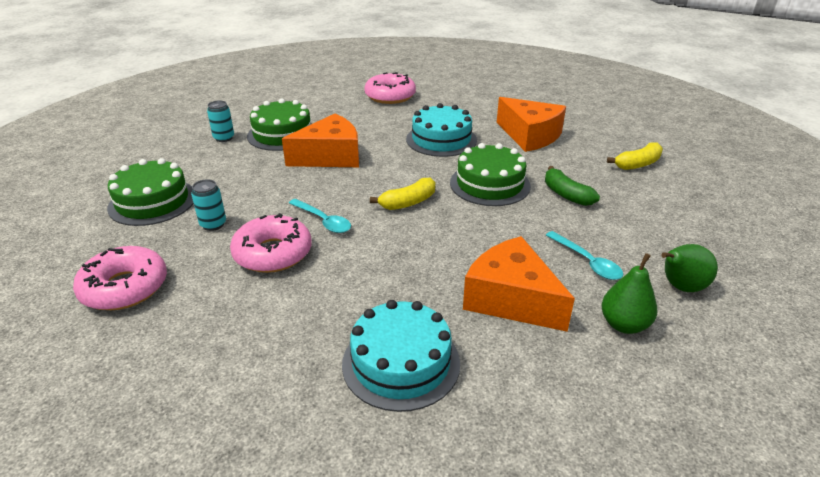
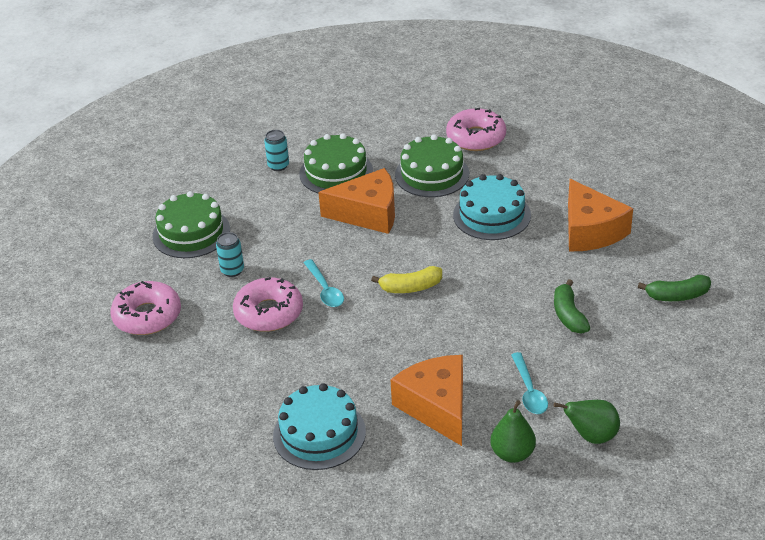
camera: 25 degrees right, 5 degrees up
green cake [450,143,531,206] -> green cake moved to [395,134,469,197]
yellow banana [607,142,663,170] -> green banana [638,275,711,301]

